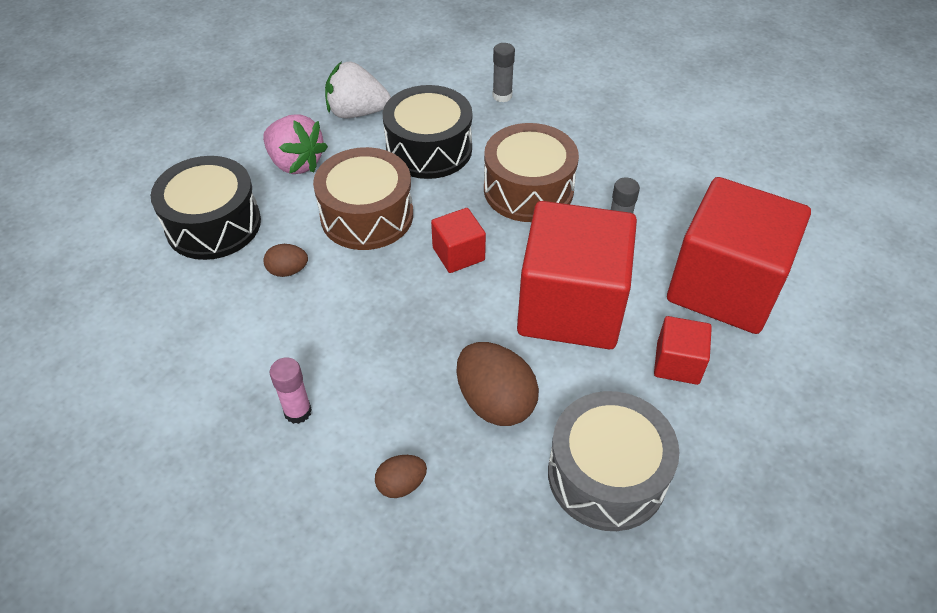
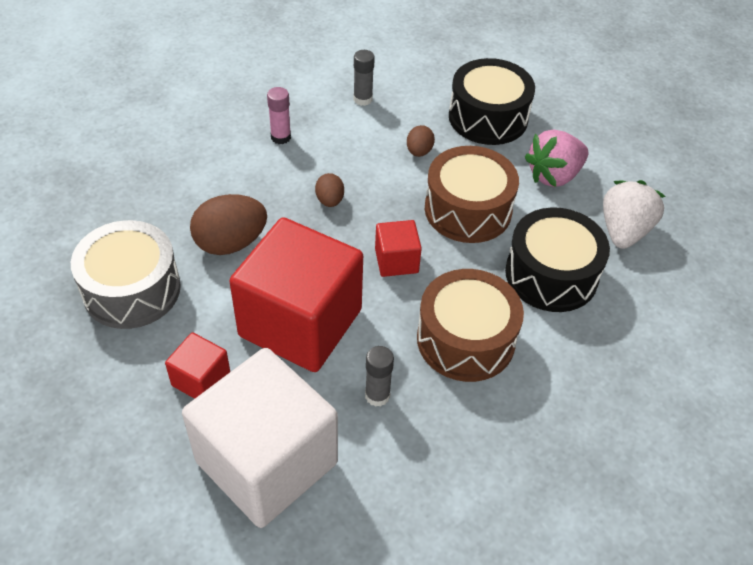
camera: 105 degrees right, 0 degrees up
brown egg [375,455,427,498] -> brown egg moved to [315,173,344,207]
grey glue stick [492,43,515,102] -> grey glue stick moved to [354,50,375,106]
red cube [667,177,811,334] -> white cube [182,348,338,528]

